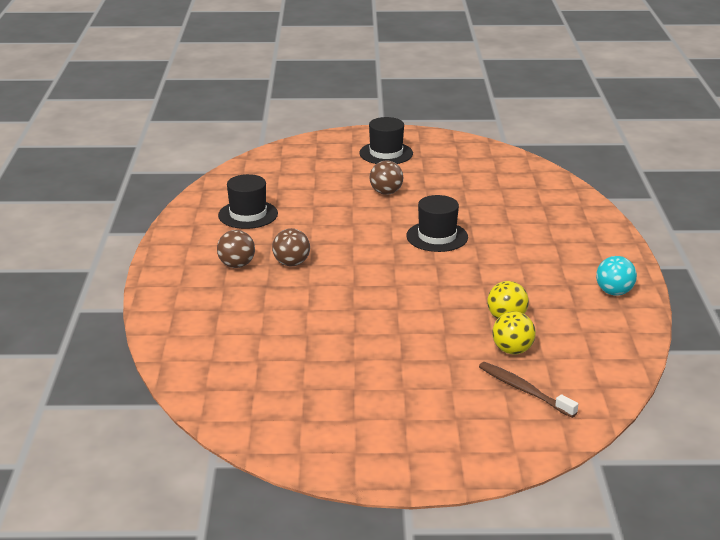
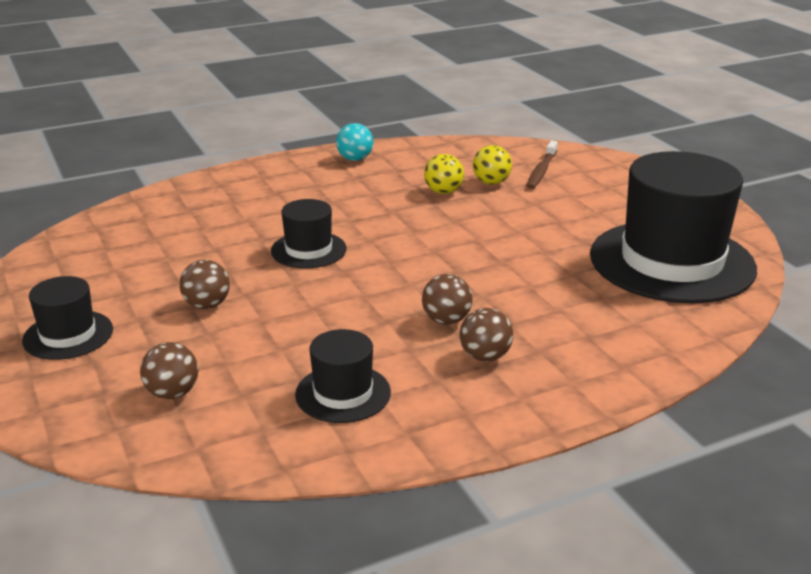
camera: 115 degrees left, 0 degrees up
none -> brown ball [140,342,198,399]
none -> black hat [590,151,757,303]

